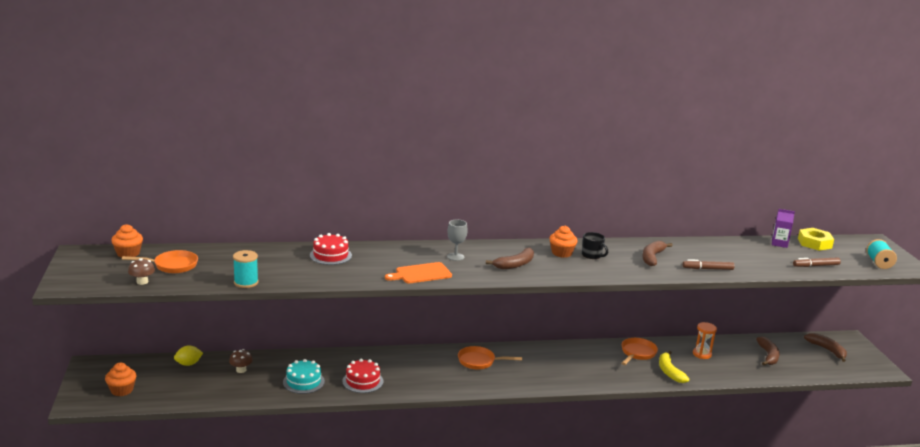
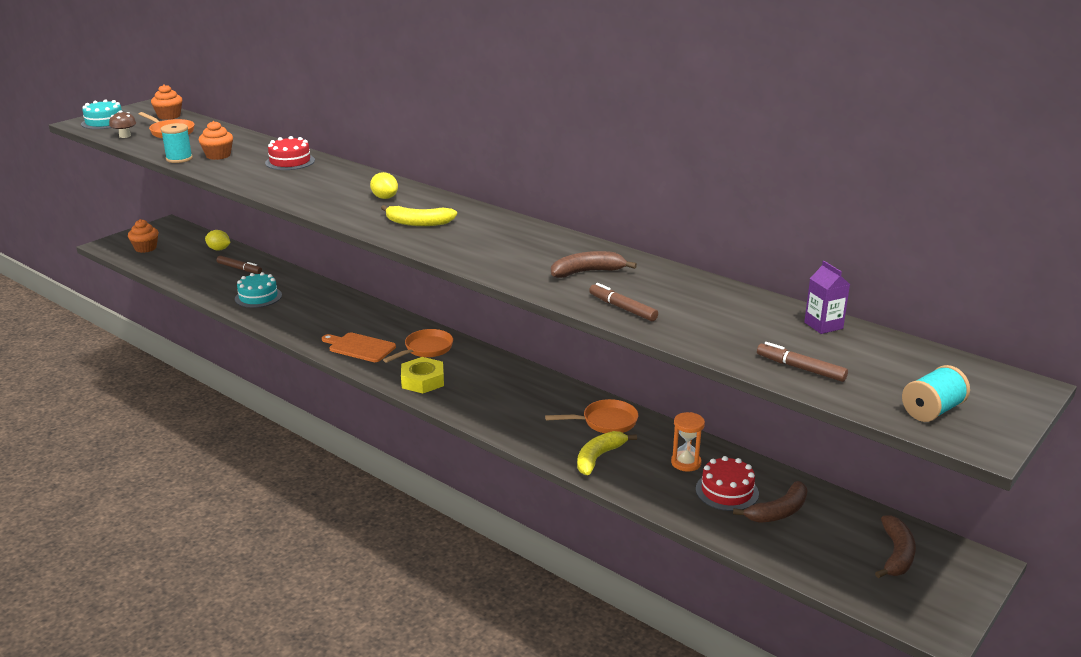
camera: 50 degrees right, 5 degrees up
brown mushroom [229,349,253,373] -> brown marker [217,256,262,274]
red cake [342,359,383,393] -> red cake moved to [696,456,759,511]
orange cutting board [385,262,452,283] -> orange cutting board moved to [322,333,396,362]
grey goblet [447,219,468,261] -> yellow lemon [370,172,398,199]
orange pan [458,346,522,370] -> orange pan turned 75 degrees clockwise [383,329,453,363]
brown banana [486,248,534,269] -> yellow banana [381,205,457,226]
orange cupcake [549,226,577,258] -> orange cupcake moved to [199,121,233,160]
black mug [582,232,608,259] -> none
yellow nut [798,228,834,251] -> yellow nut moved to [401,357,444,393]
none -> turquoise cake [81,99,122,129]

